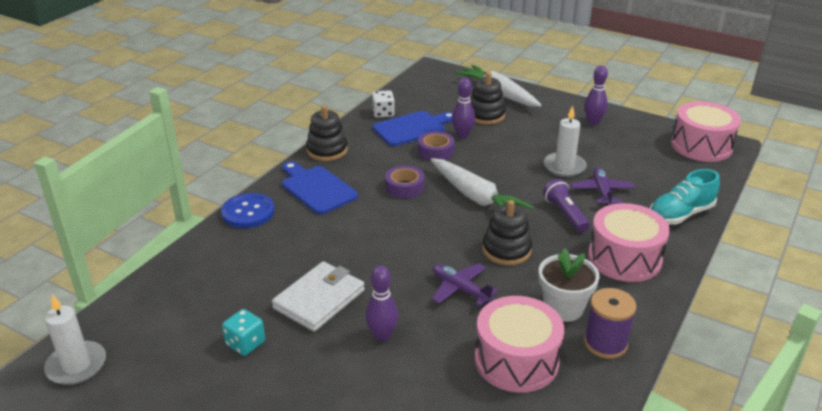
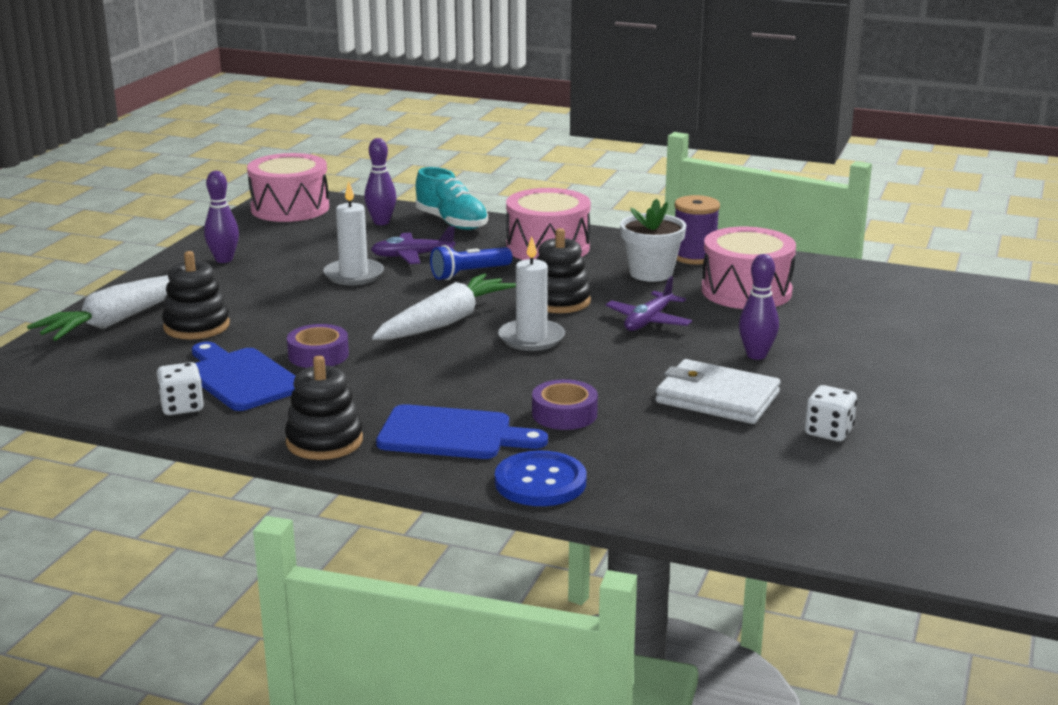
camera: 100 degrees left, 10 degrees down
white candle [44,294,106,385] -> white candle moved to [498,236,565,351]
turquoise dice [222,309,265,356] -> white dice [805,385,857,442]
blue cutting board [282,161,358,215] -> blue cutting board turned 120 degrees counterclockwise [376,404,548,459]
purple tape [385,166,424,198] -> purple tape moved to [532,379,598,430]
purple bowling pin [452,78,475,138] -> purple bowling pin moved to [364,138,396,225]
purple flashlight [543,179,590,232] -> blue flashlight [430,245,512,280]

